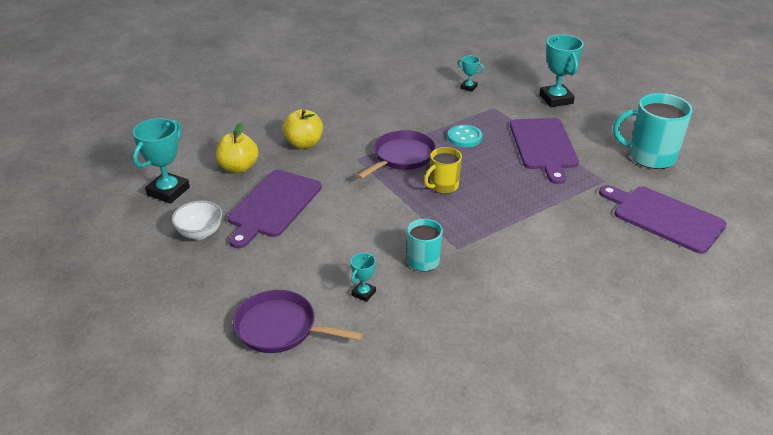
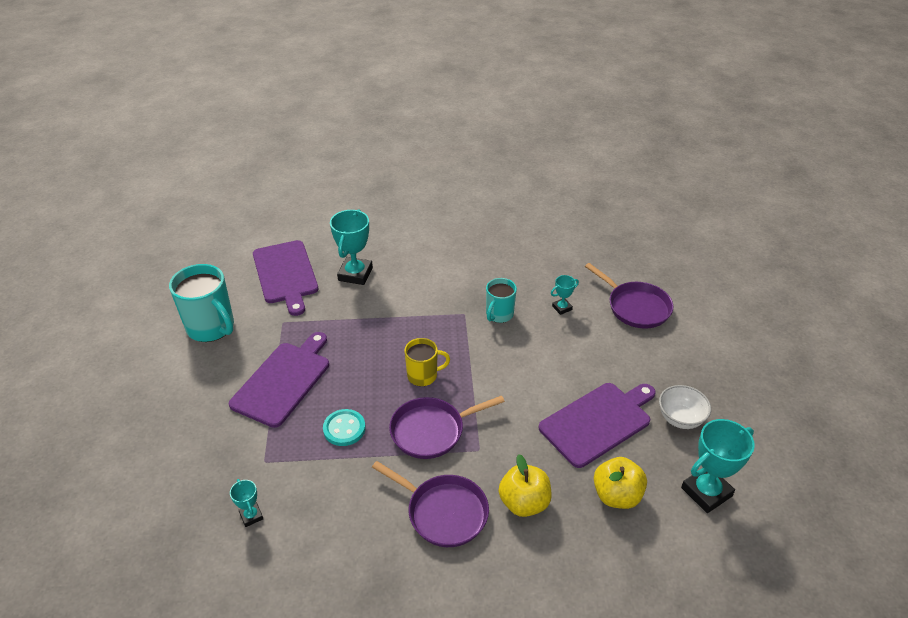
camera: 150 degrees left, 5 degrees up
turquoise trophy [539,35,583,107] -> turquoise trophy moved to [330,209,373,285]
none -> purple pan [372,461,489,547]

